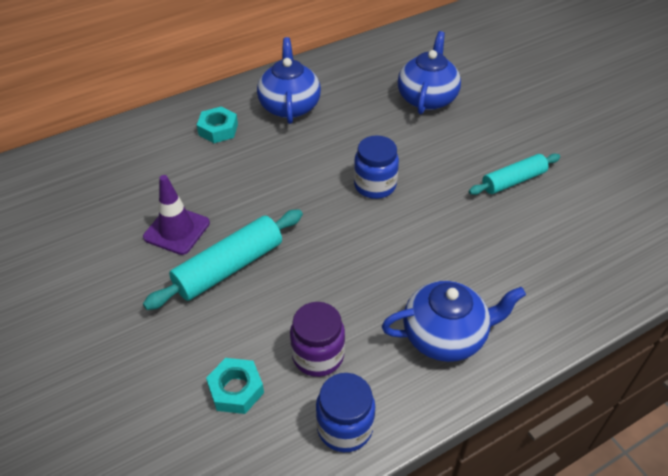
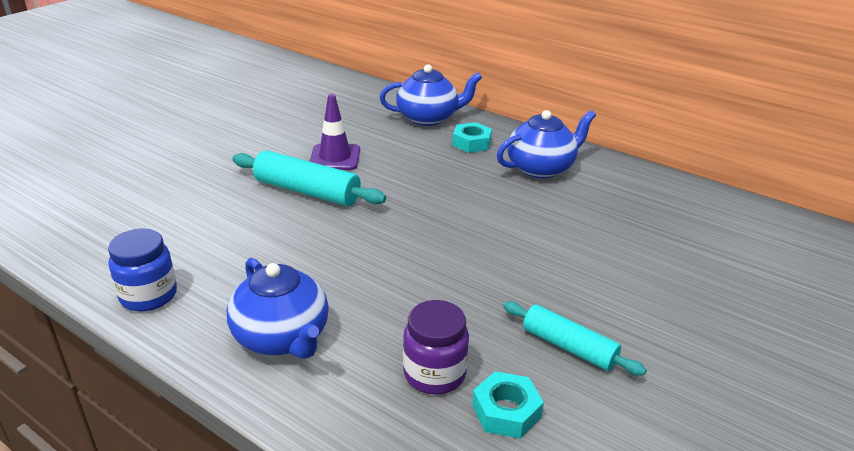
camera: 65 degrees right, 15 degrees down
turquoise nut [206,358,264,414] -> turquoise nut moved to [472,371,544,439]
purple jar [290,302,345,377] -> purple jar moved to [403,300,469,395]
blue jar [354,135,399,199] -> none
blue teapot [398,31,461,114] -> blue teapot moved to [380,64,482,126]

